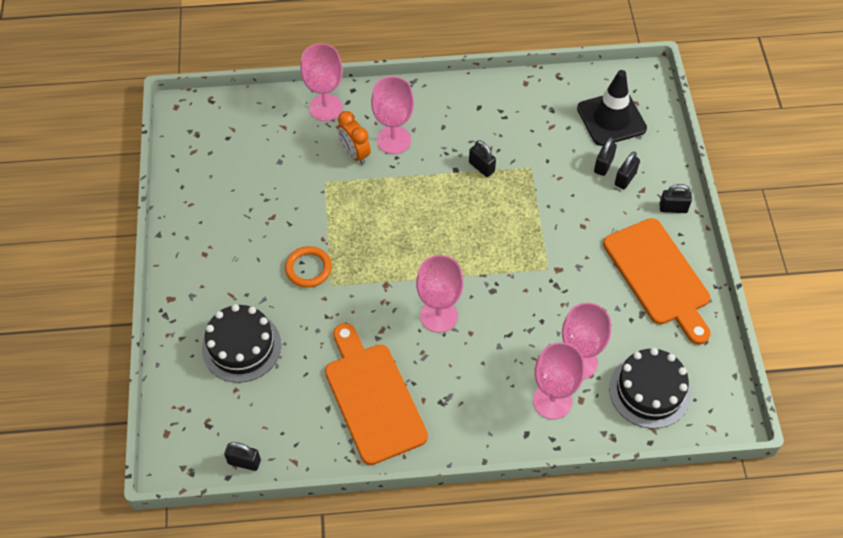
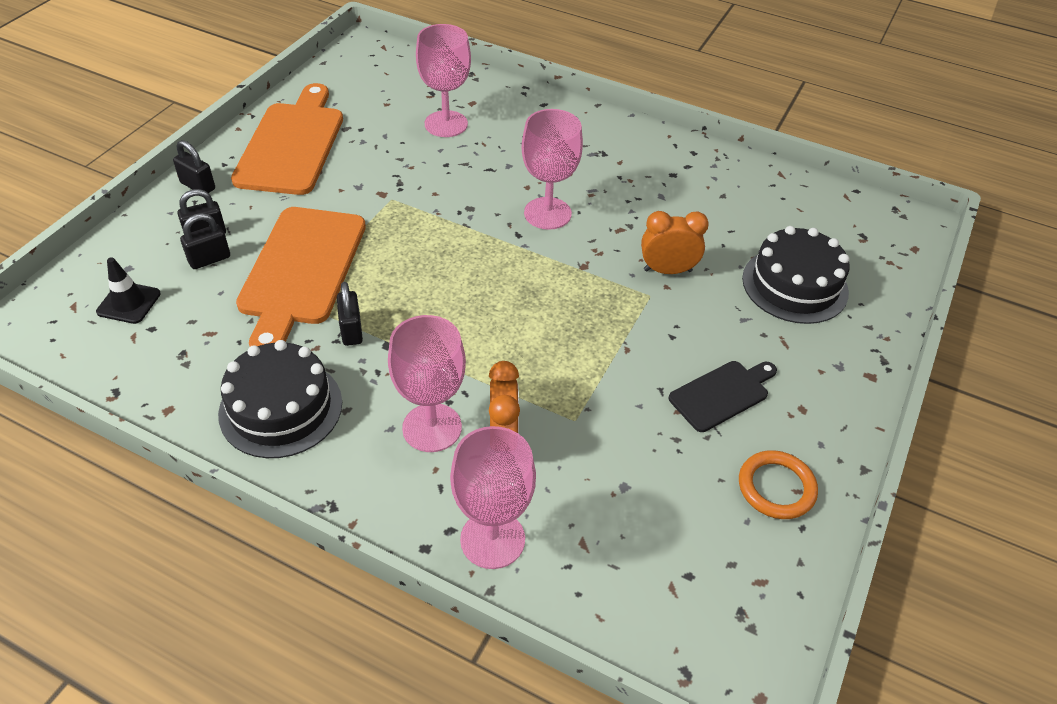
camera: 150 degrees left, 10 degrees down
black padlock [224,442,261,471] -> none
orange ring [285,246,332,288] -> orange ring moved to [739,450,818,519]
orange cutting board [325,323,428,465] -> orange cutting board moved to [236,207,366,346]
pink goblet [533,342,585,419] -> none
black traffic cone [577,70,647,146] -> black traffic cone [96,257,161,324], size x0.54
black cake [609,348,691,429] -> black cake moved to [218,340,342,458]
none -> orange clock [641,211,709,274]
none -> black cutting board [669,361,777,432]

